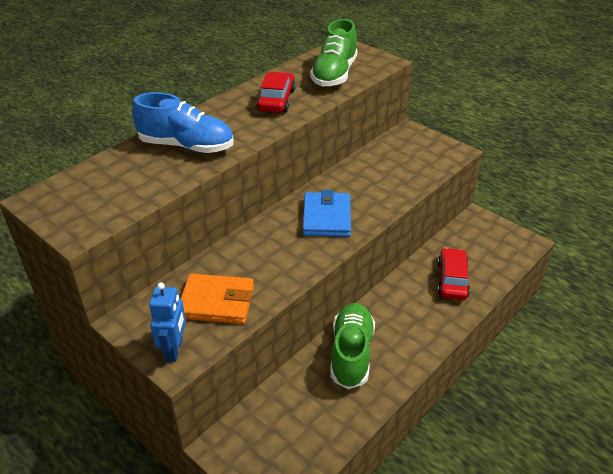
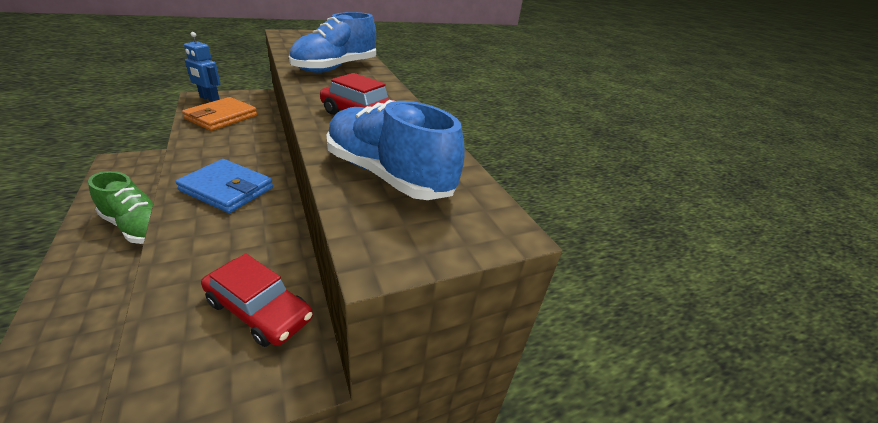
camera: 110 degrees right, 5 degrees down
green shoe [310,19,358,87] -> blue shoe [326,100,465,200]
red car [438,248,470,300] -> red car moved to [201,253,313,347]

